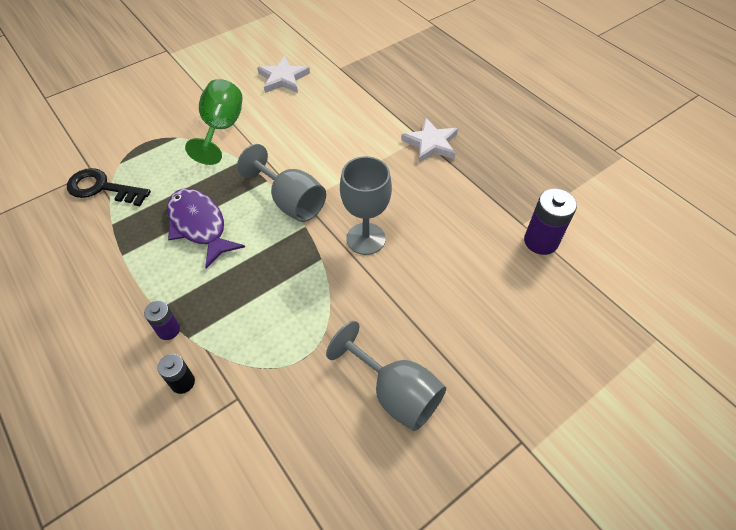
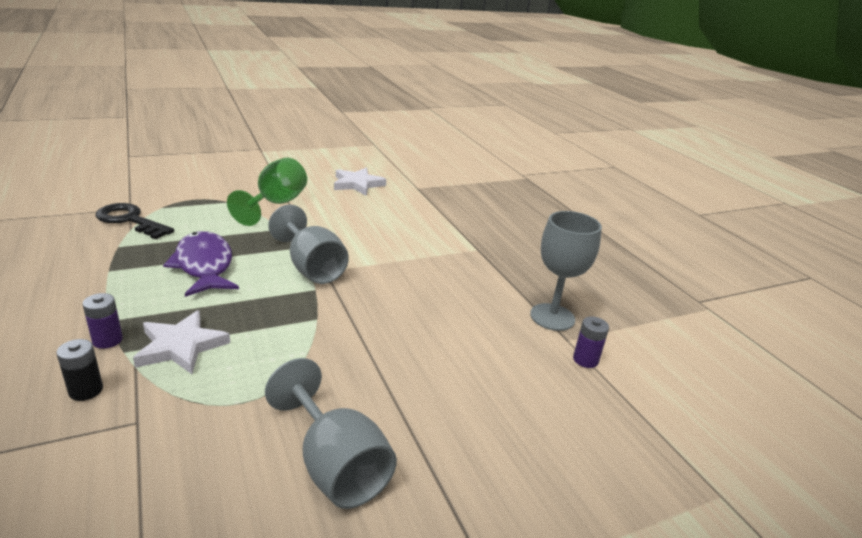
camera: 10 degrees right, 25 degrees down
grey goblet [340,156,392,255] -> grey goblet moved to [530,211,602,331]
white star [401,118,458,163] -> white star moved to [133,310,230,374]
purple battery [524,188,577,255] -> purple battery [573,316,609,368], size x0.60

